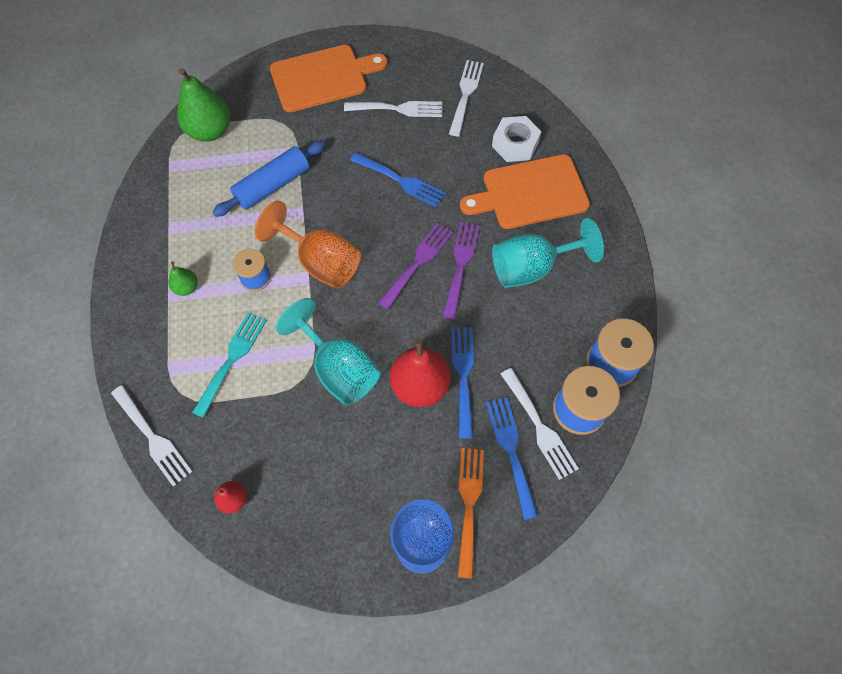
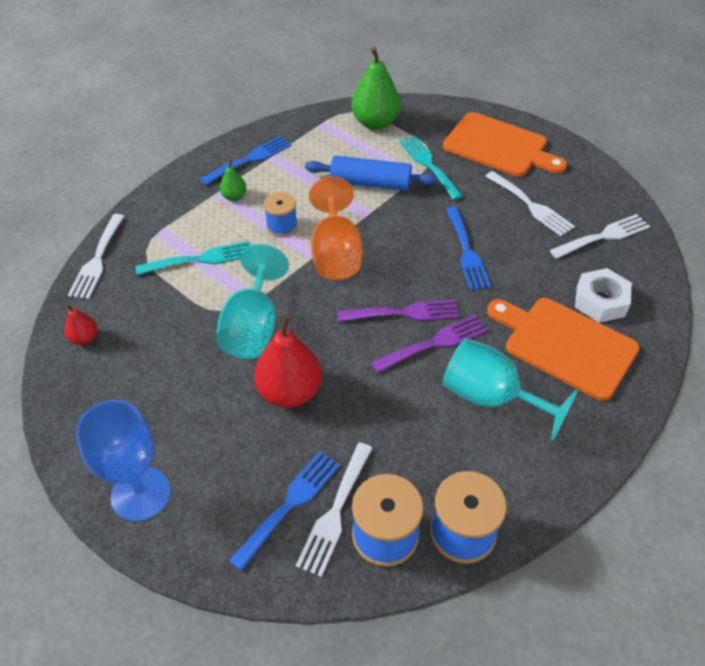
camera: 50 degrees right, 15 degrees down
blue fork [451,327,474,439] -> blue fork moved to [200,136,291,185]
orange fork [458,448,484,579] -> none
none -> turquoise fork [400,136,463,200]

